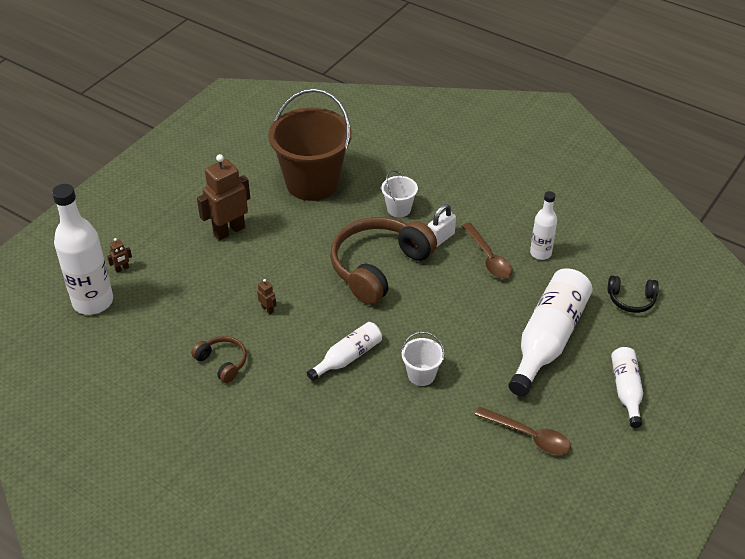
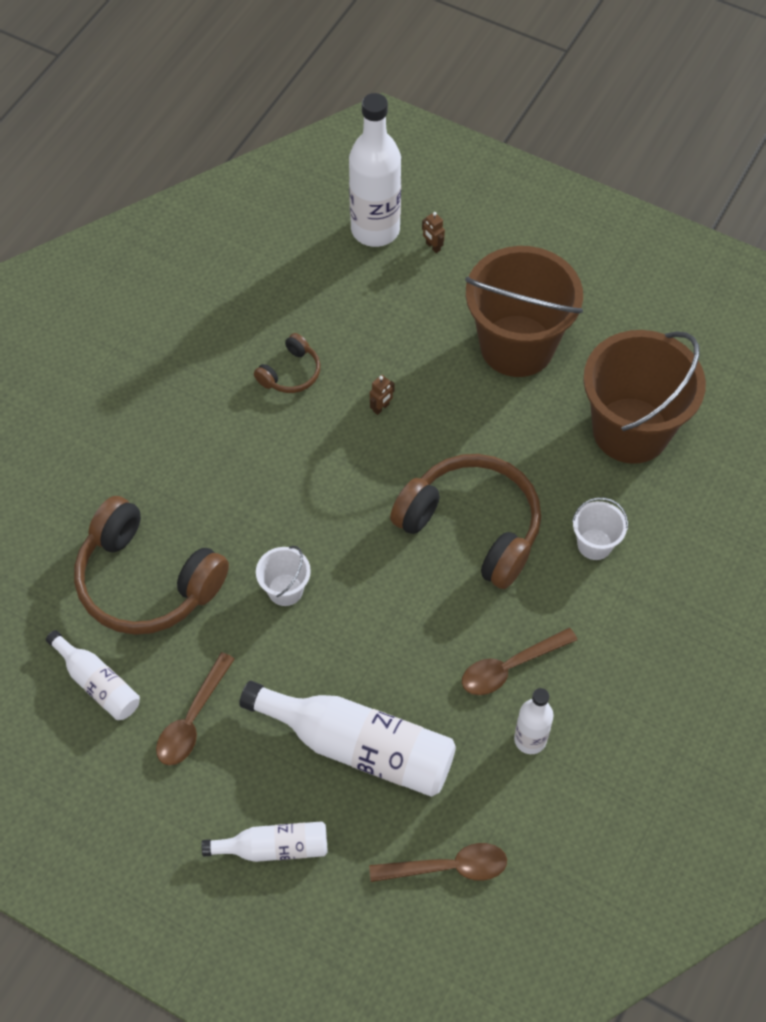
camera: 85 degrees right, 15 degrees up
brown robot [197,154,250,240] -> brown bucket [465,246,583,377]
white bottle [307,322,382,381] -> white bottle moved to [46,630,140,720]
white padlock [428,204,456,247] -> none
black headphones [608,276,659,313] -> brown spoon [369,843,507,882]
none -> brown headphones [74,496,229,635]

